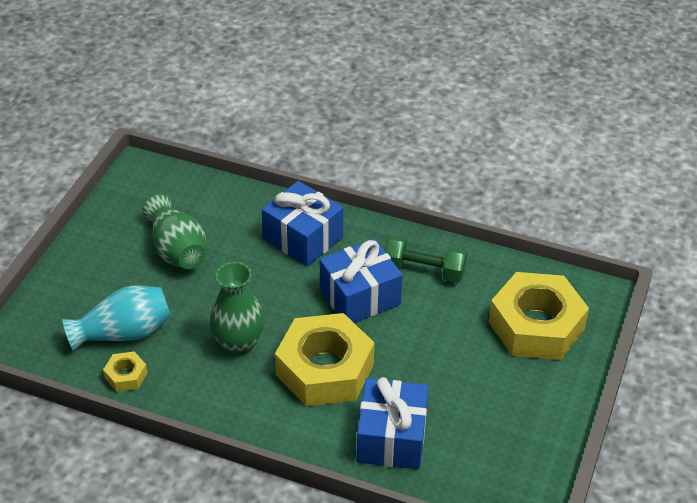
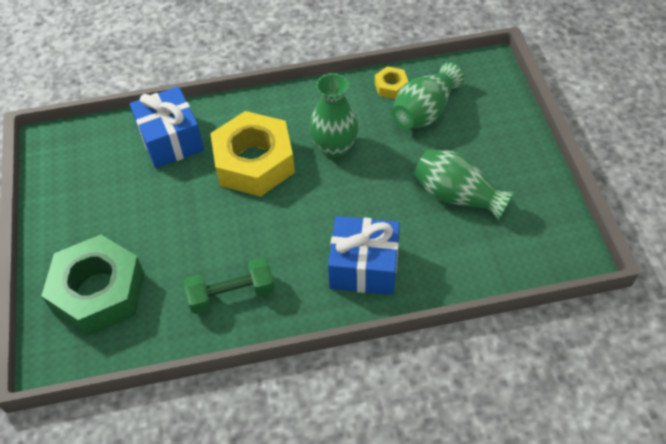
camera: 150 degrees right, 10 degrees up
turquoise vase [62,285,171,351] -> green vase [392,62,464,129]
blue gift [320,238,402,323] -> none
yellow nut [489,272,589,360] -> green nut [41,235,145,336]

